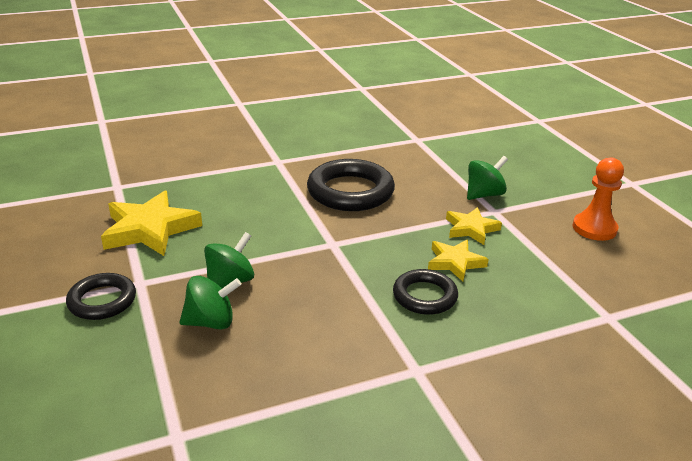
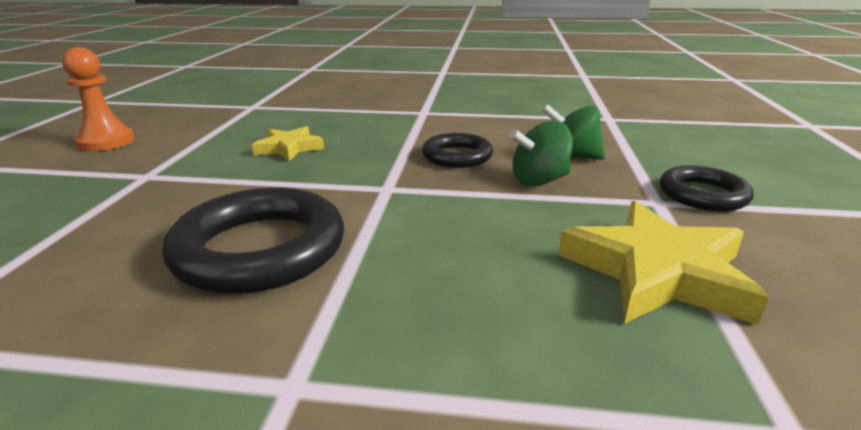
camera: 150 degrees left, 5 degrees down
black ring [393,269,458,315] -> black ring moved to [422,133,493,168]
yellow star [446,207,502,245] -> none
green spinning top [467,156,508,200] -> none

